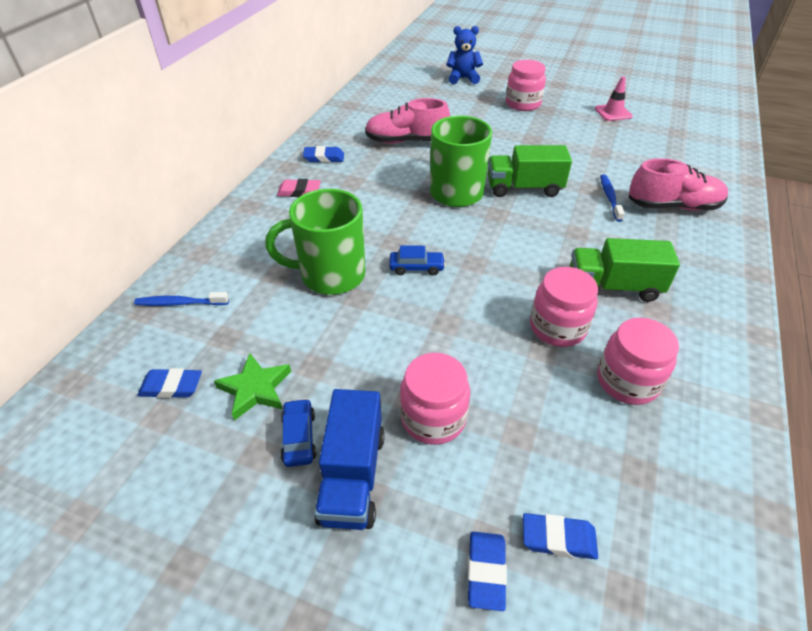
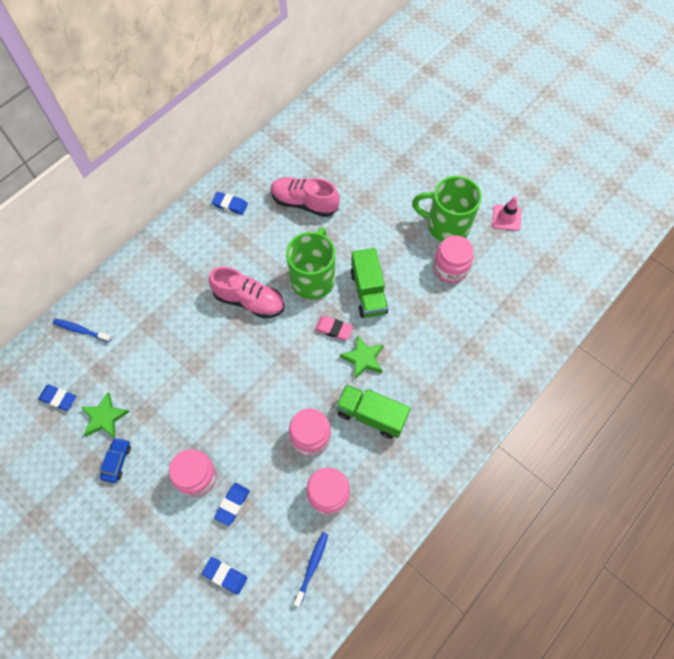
camera: 20 degrees right, 20 degrees up
green mug [265,189,366,295] -> green mug moved to [412,176,482,242]
pink eraser [277,179,321,197] -> pink eraser moved to [315,316,353,340]
blue truck [314,389,385,530] -> none
blue car [389,245,445,276] -> none
blue teddy bear [446,26,483,84] -> none
blue eraser [468,532,507,611] -> blue eraser moved to [214,483,250,526]
green truck [488,145,572,197] -> green truck turned 120 degrees counterclockwise [350,248,388,318]
pink jar [506,60,546,111] -> pink jar moved to [433,235,473,283]
blue toothbrush [600,175,625,222] -> blue toothbrush moved to [294,532,328,607]
pink shoe [628,158,728,211] -> pink shoe moved to [208,267,284,319]
none -> green star [340,336,384,379]

